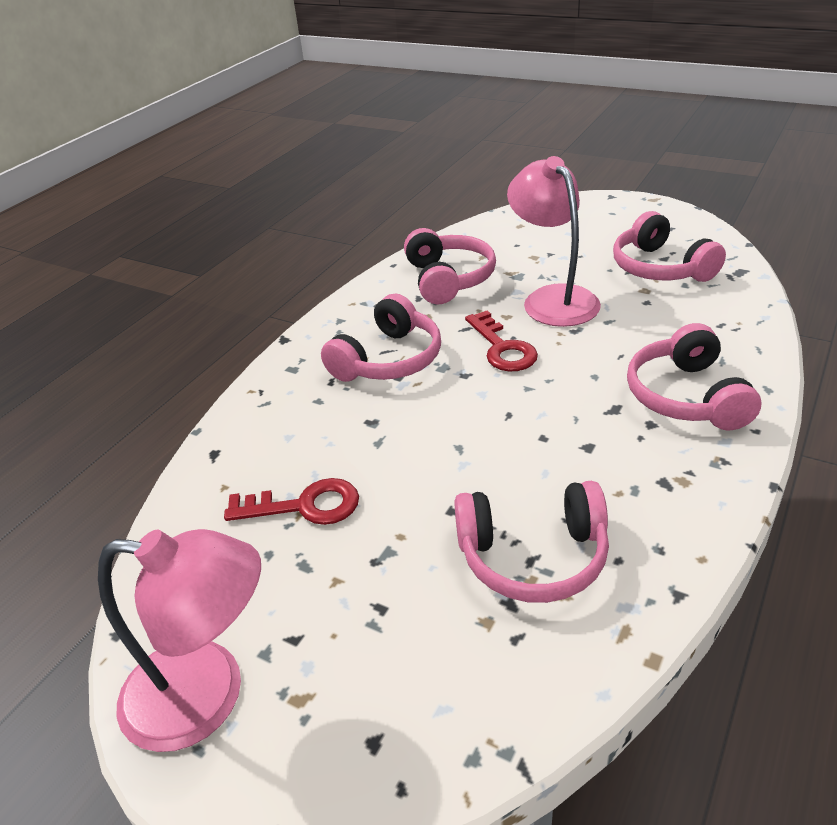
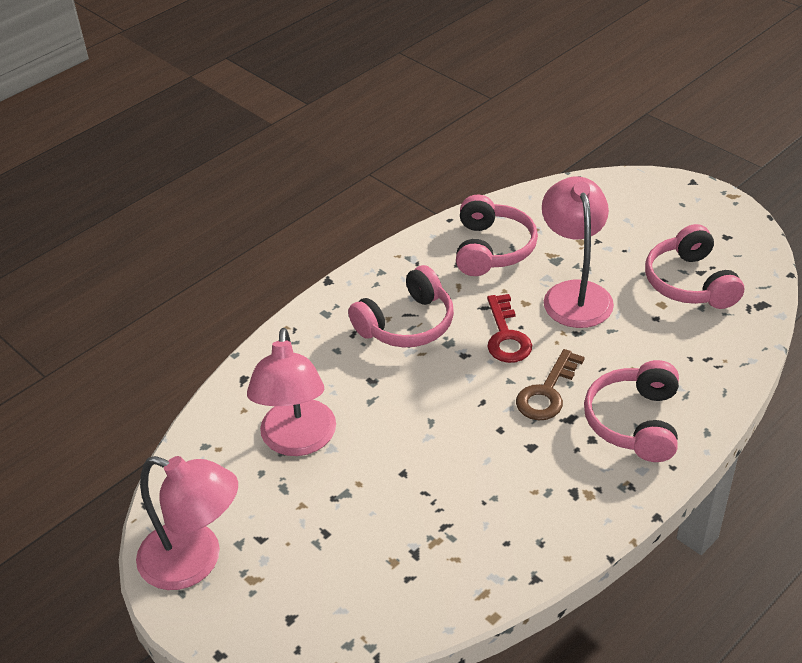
camera: 15 degrees right, 5 degrees up
red key [224,478,359,525] -> pink lamp [247,328,336,456]
pink headphones [454,481,609,603] -> none
none -> brown key [516,349,585,420]

